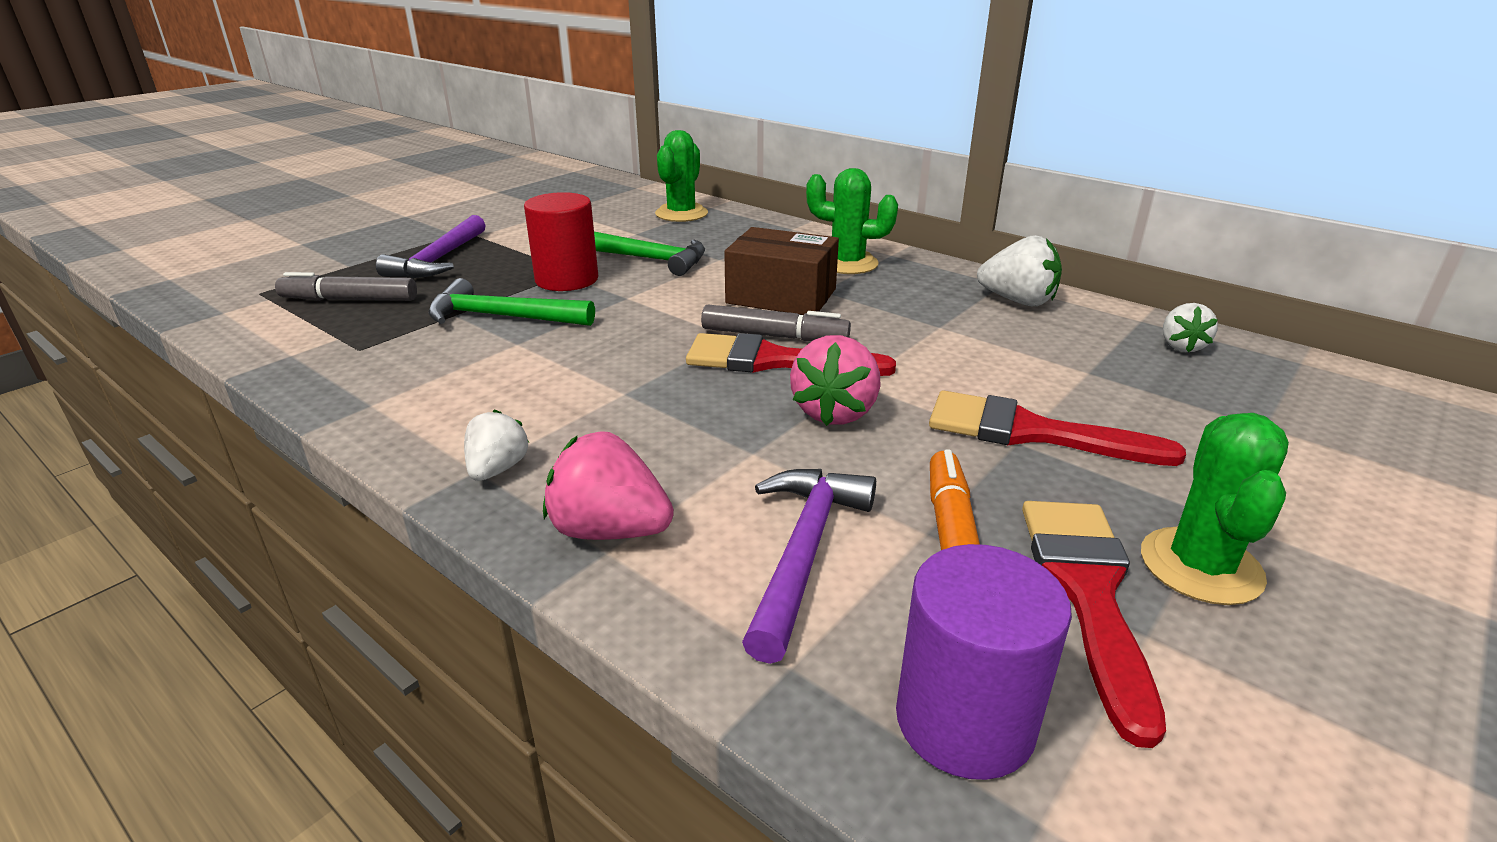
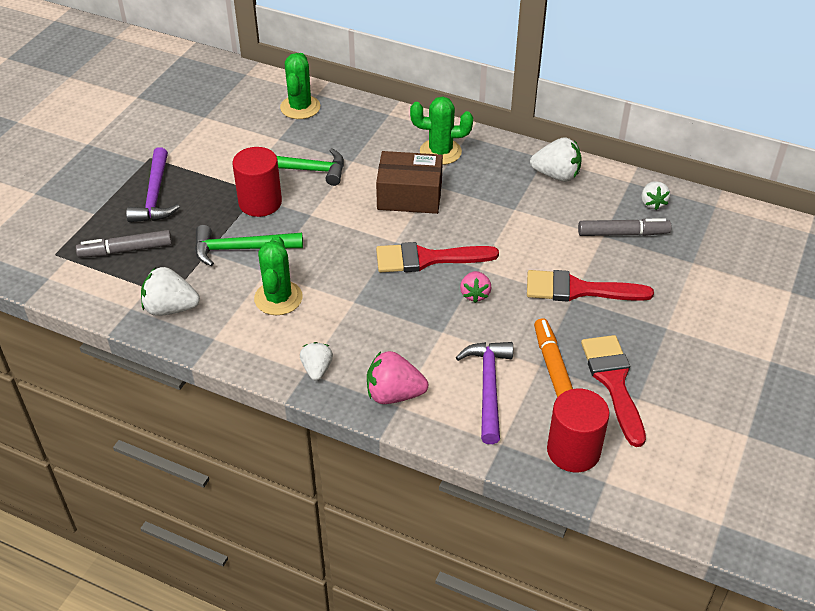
camera: 15 degrees left, 15 degrees up
grey marker [701,305,851,341] -> grey marker moved to [578,218,671,236]
pink strawberry [790,335,881,426] -> pink strawberry [460,271,491,303], size x0.64
purple cylinder [896,544,1072,780] -> red cylinder [547,389,610,472]
green cactus [1141,413,1289,605] -> green cactus moved to [254,236,303,315]
none -> white strawberry [141,267,200,316]

